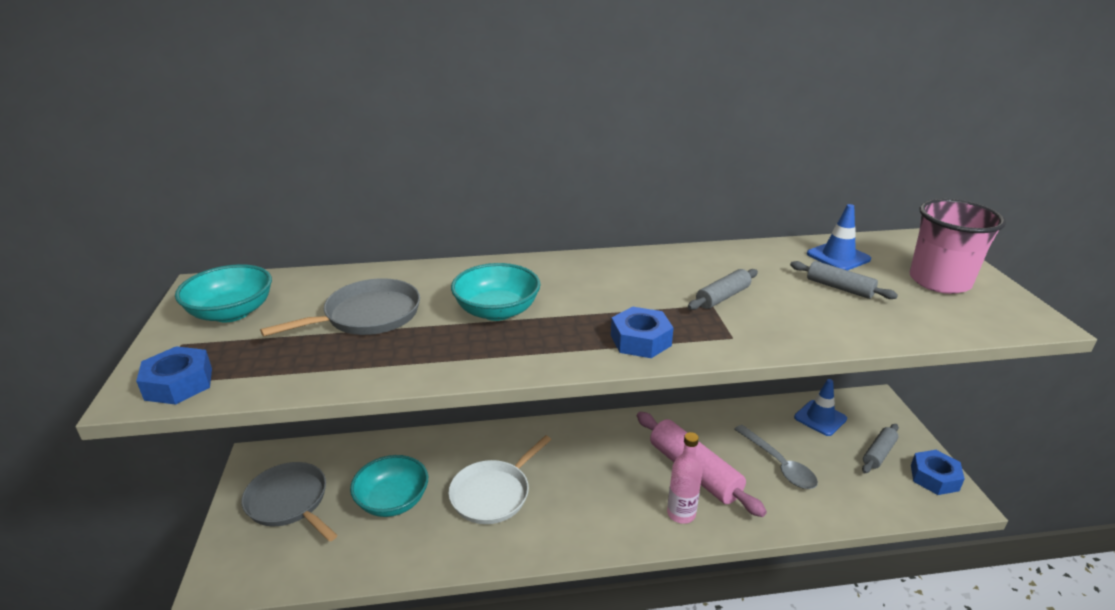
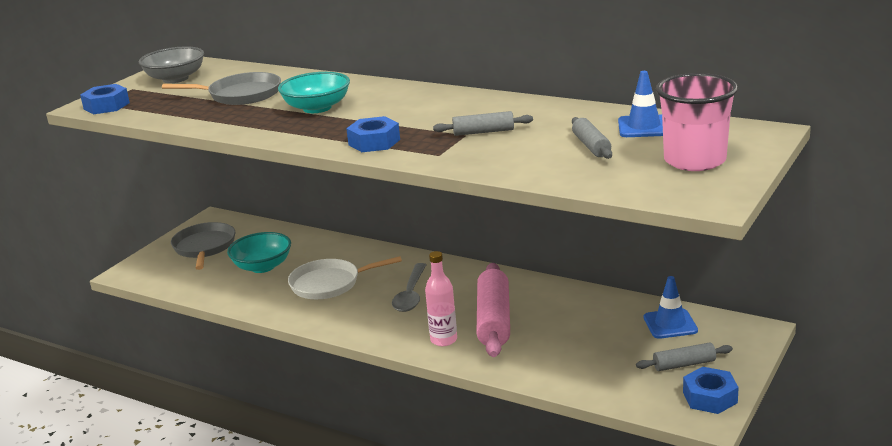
camera: 40 degrees right, 5 degrees down
turquoise bowl [175,264,272,322] -> grey bowl [139,46,204,83]
grey spoon [734,425,818,489] -> grey spoon moved to [392,263,426,312]

